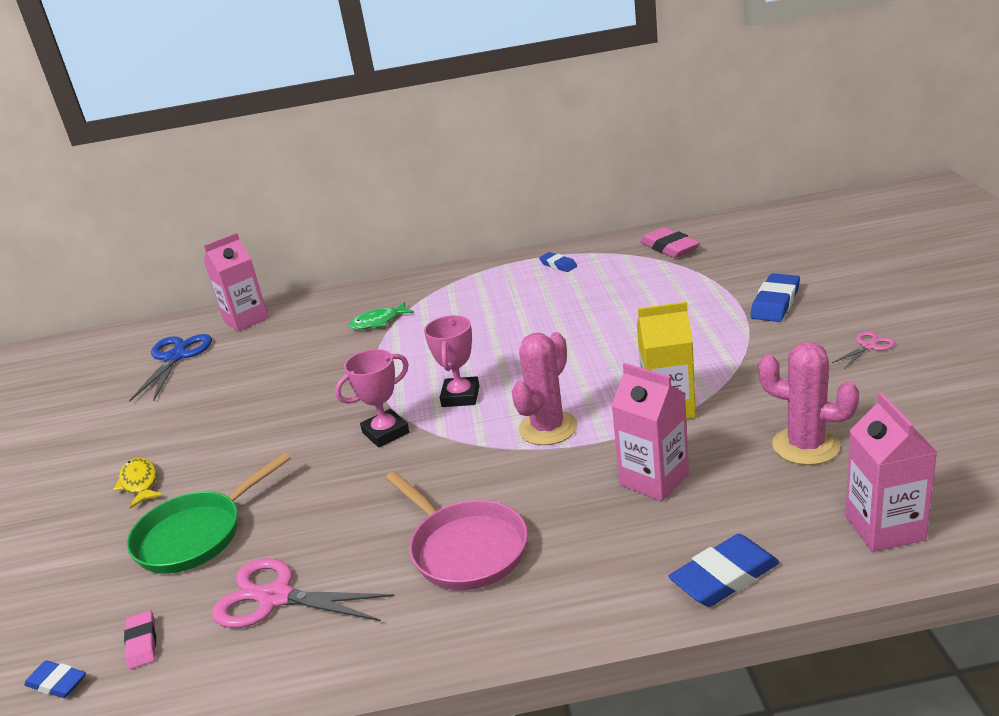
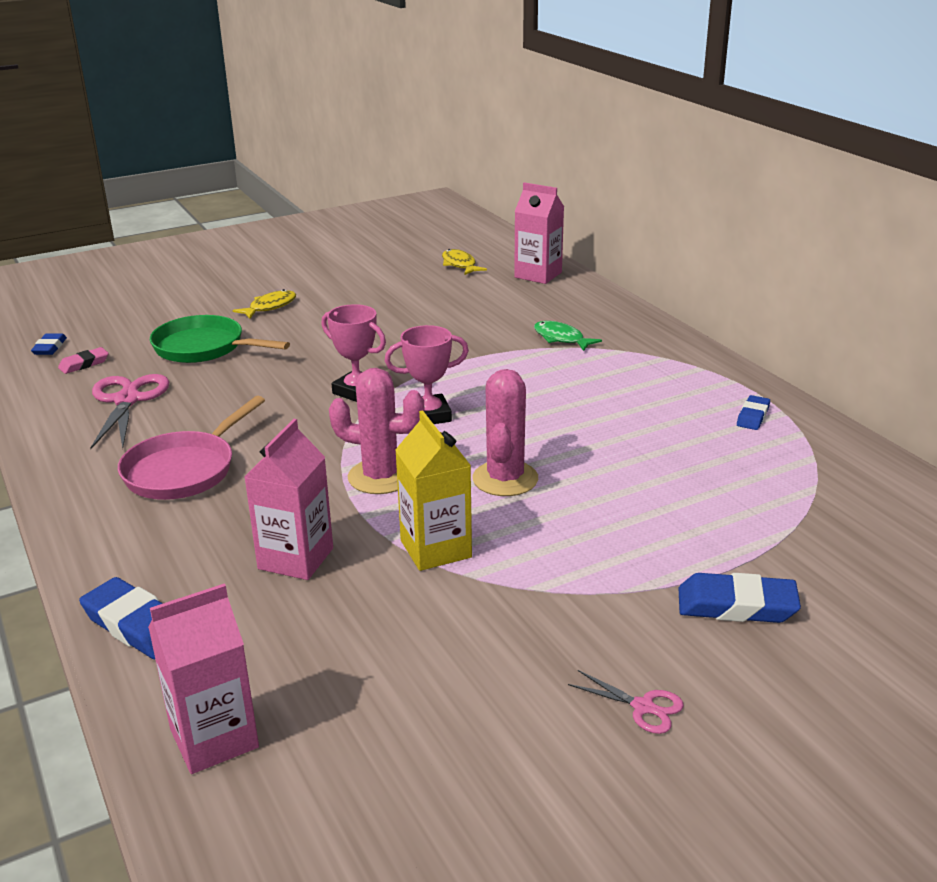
camera: 65 degrees right, 0 degrees up
blue scissors [129,334,212,401] -> yellow fish [442,249,487,275]
pink eraser [640,227,700,258] -> none
pink cactus [758,342,859,465] -> pink cactus moved to [472,369,538,496]

